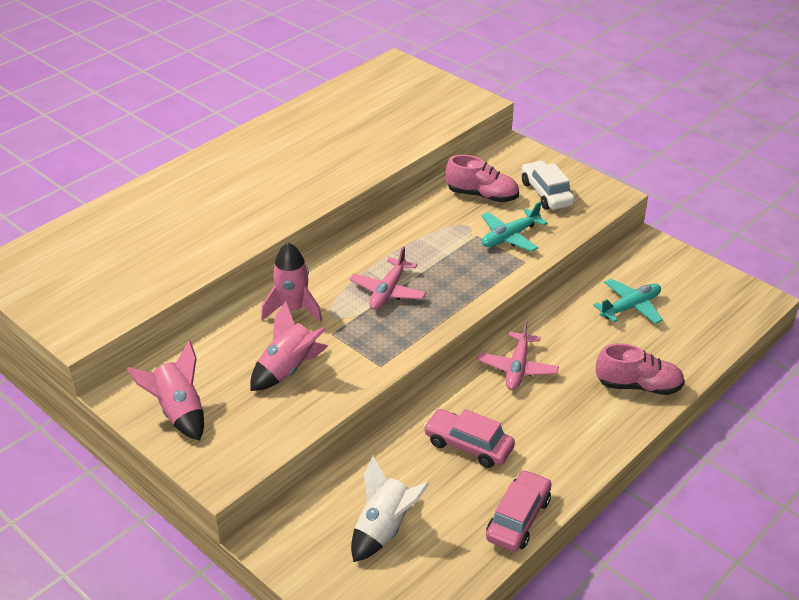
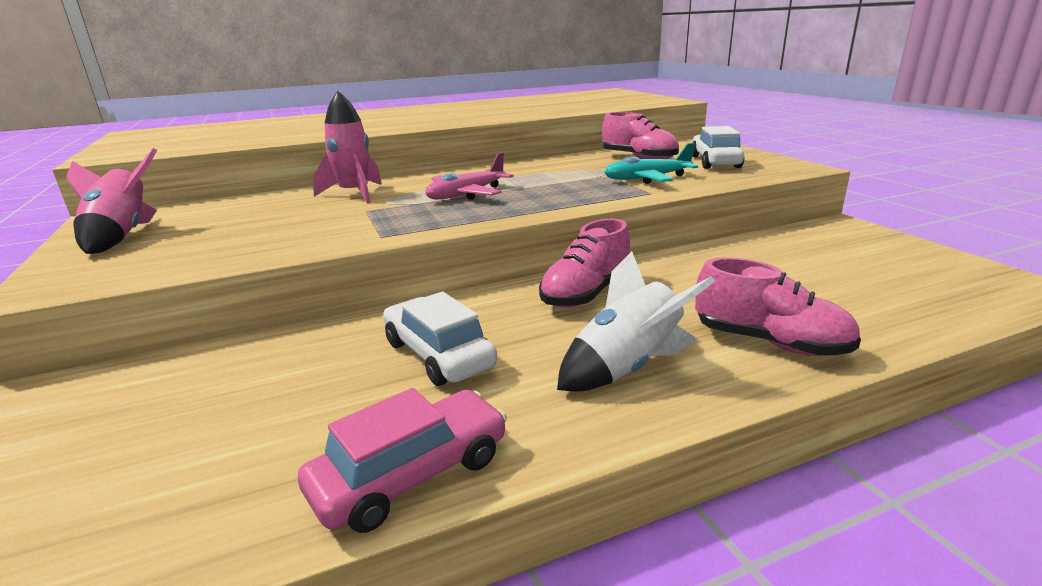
camera: 25 degrees right, 15 degrees down
pink rocket [250,302,328,391] -> none
white rocket [351,456,430,562] -> white rocket moved to [557,251,715,392]
pink car [423,409,515,468] -> white car [383,292,497,386]
pink plane [477,320,559,390] -> pink shoe [539,219,630,308]
turquoise plane [593,278,663,324] -> none

